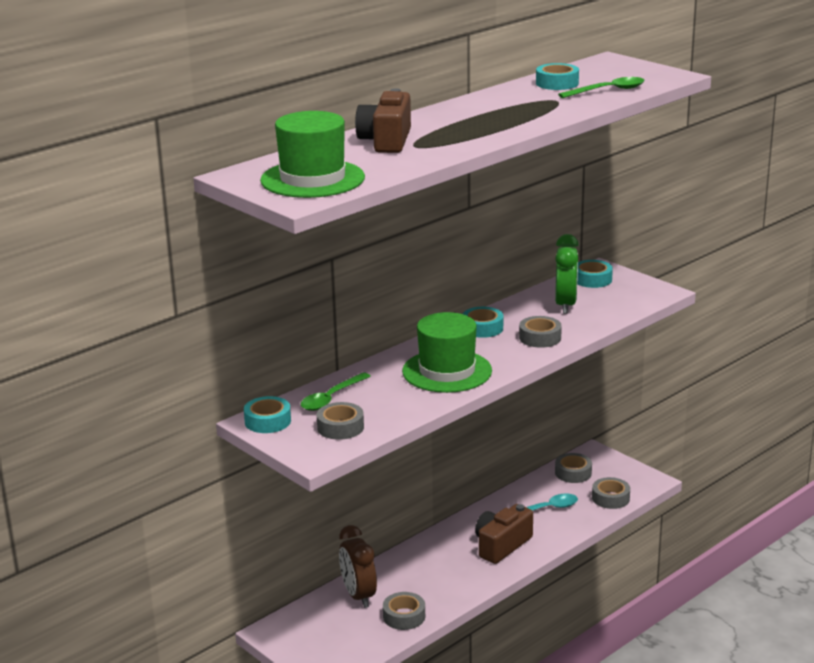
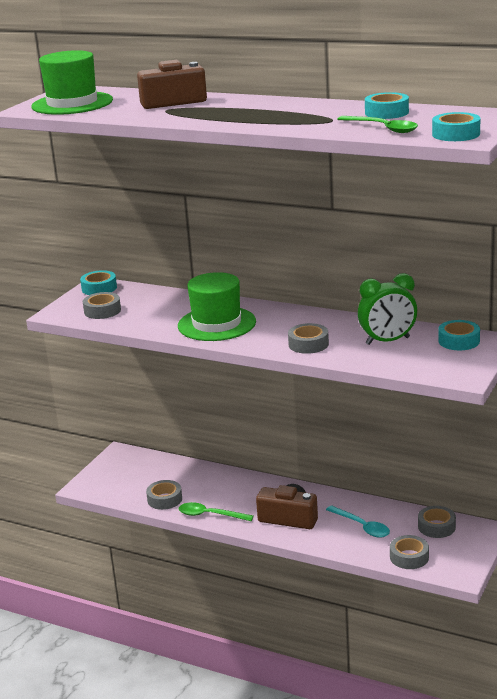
camera: 70 degrees right, 0 degrees up
green spoon [301,372,371,411] -> green spoon moved to [179,502,253,521]
brown clock [339,525,377,608] -> none
turquoise tape [463,307,503,338] -> turquoise tape moved to [432,112,480,141]

